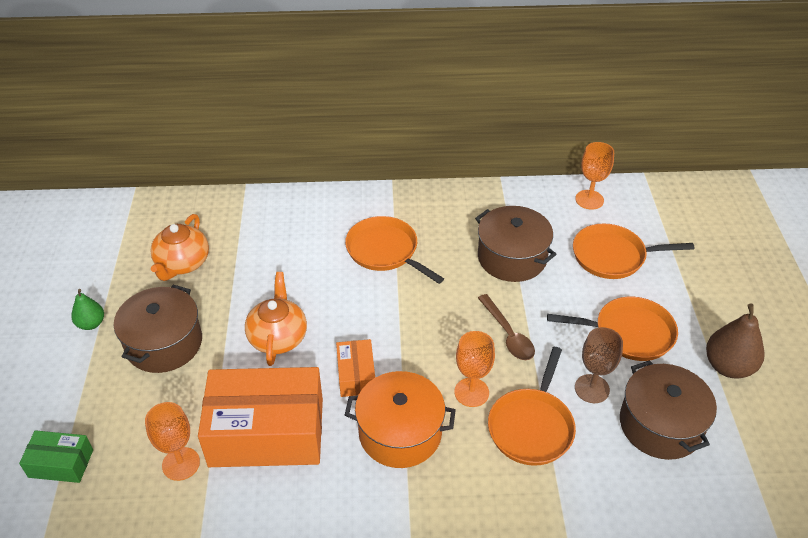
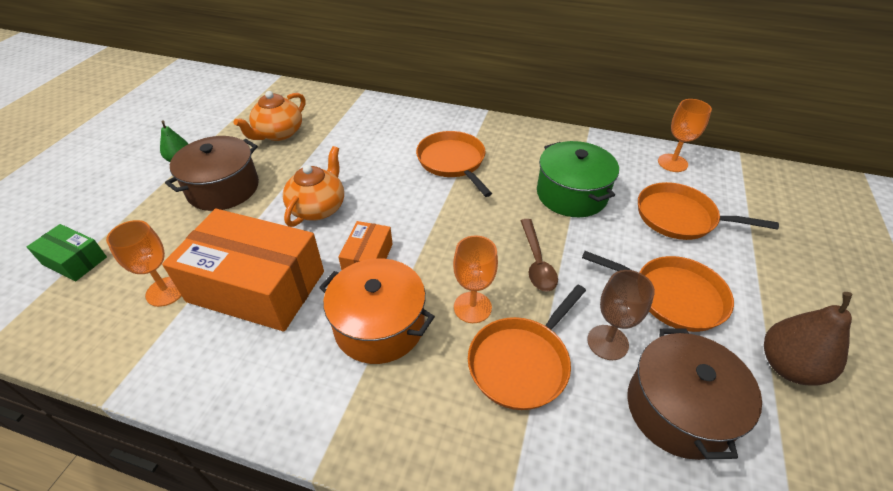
camera: 20 degrees right, 0 degrees up
brown pot [475,206,556,282] -> green pot [537,141,619,217]

